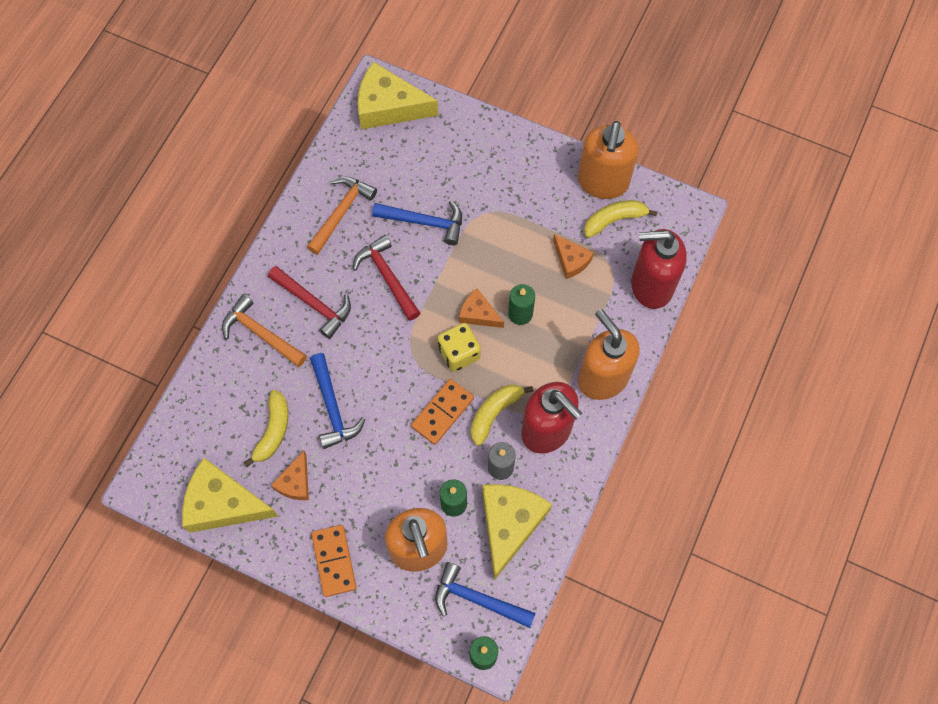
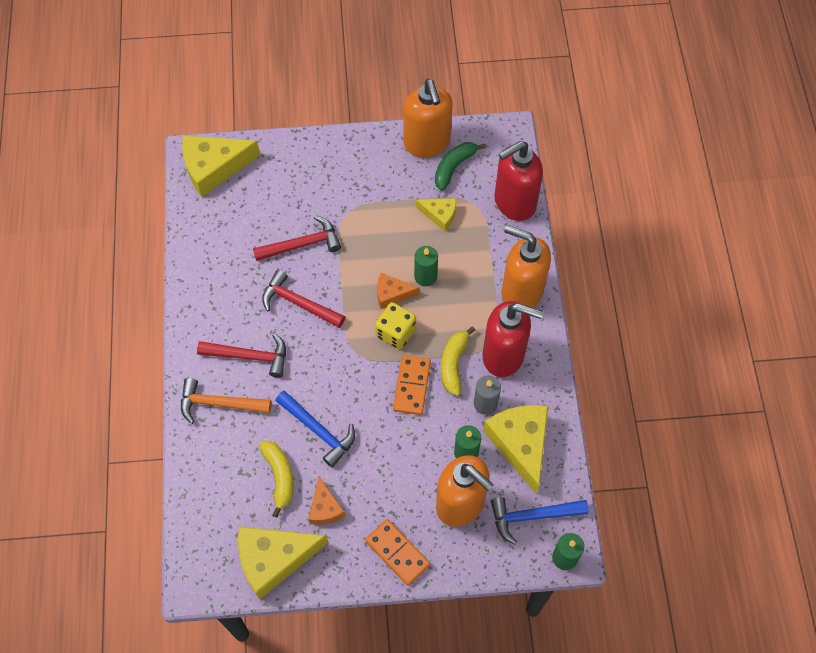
camera: 30 degrees left, 5 degrees down
orange hammer [307,176,377,255] -> none
blue hammer [372,200,462,245] -> red hammer [253,216,341,261]
orange cheese [553,234,594,279] -> yellow cheese [416,198,456,231]
yellow banana [584,200,658,238] -> green banana [435,142,486,191]

